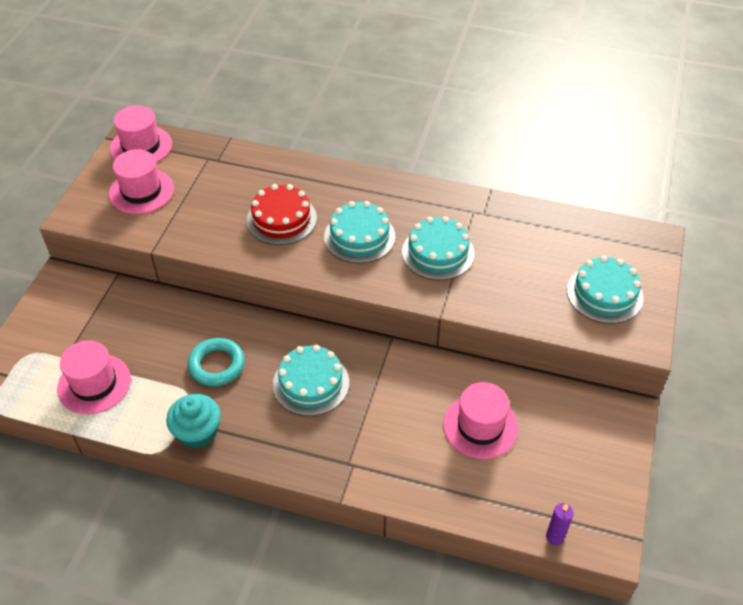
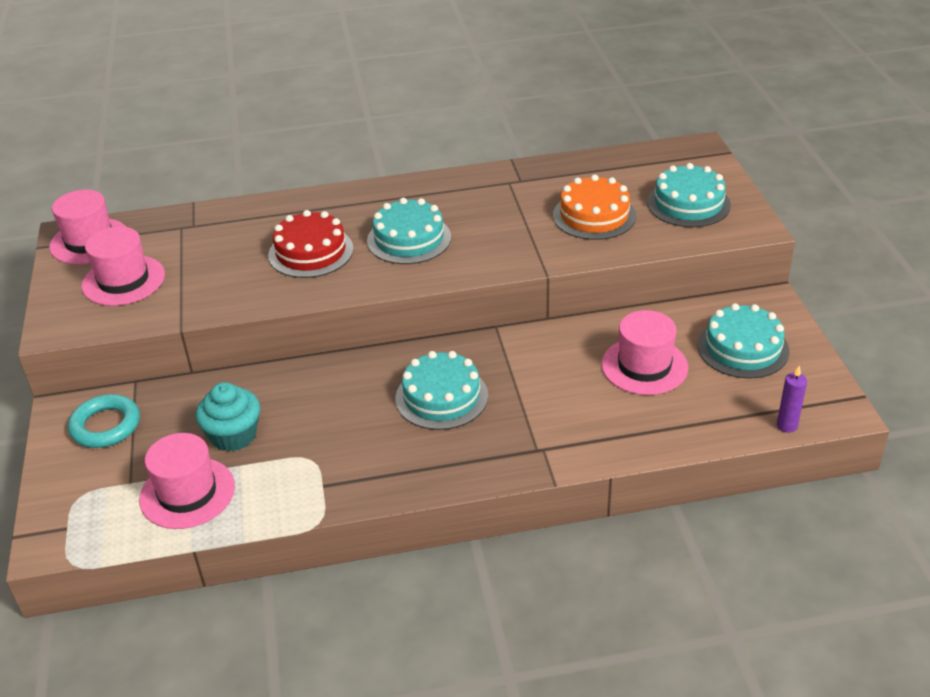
camera: 25 degrees left, 10 degrees down
turquoise cupcake [166,394,221,449] -> turquoise cupcake moved to [195,382,260,451]
turquoise ring [188,338,245,386] -> turquoise ring moved to [68,394,140,448]
turquoise cake [402,216,474,280] -> turquoise cake moved to [698,303,790,379]
none -> orange cake [553,174,636,240]

